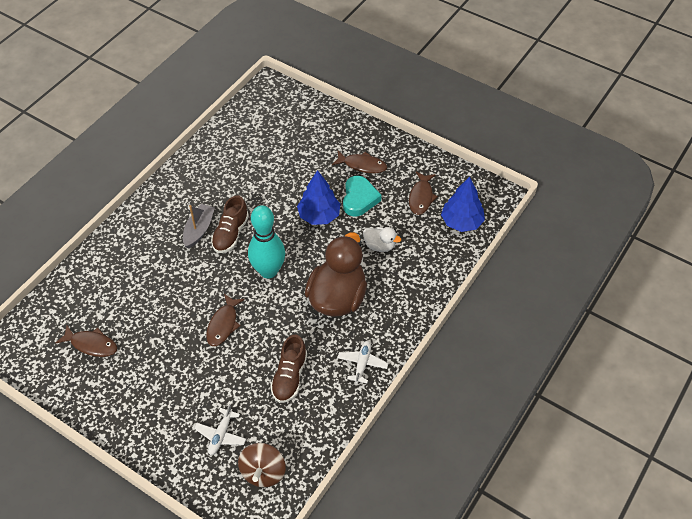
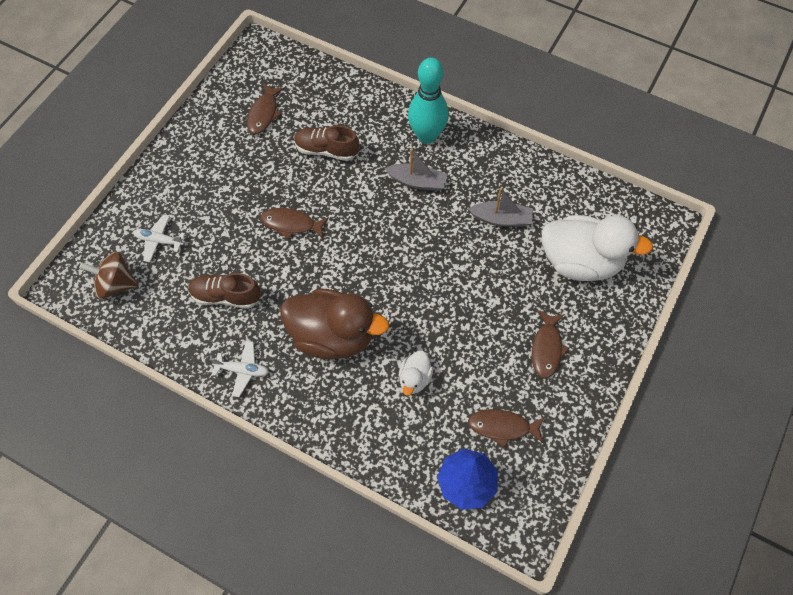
camera: 85 degrees right, 10 degrees up
brown shoe [211,195,249,253] -> brown shoe moved to [294,125,359,161]
turquoise bowling pin [248,205,285,279] -> turquoise bowling pin moved to [408,57,449,144]
blue tree [297,170,341,225] -> none
turquoise heart [343,176,382,217] -> none
none -> grey boat [468,188,533,226]
none -> white duck [541,215,653,281]

